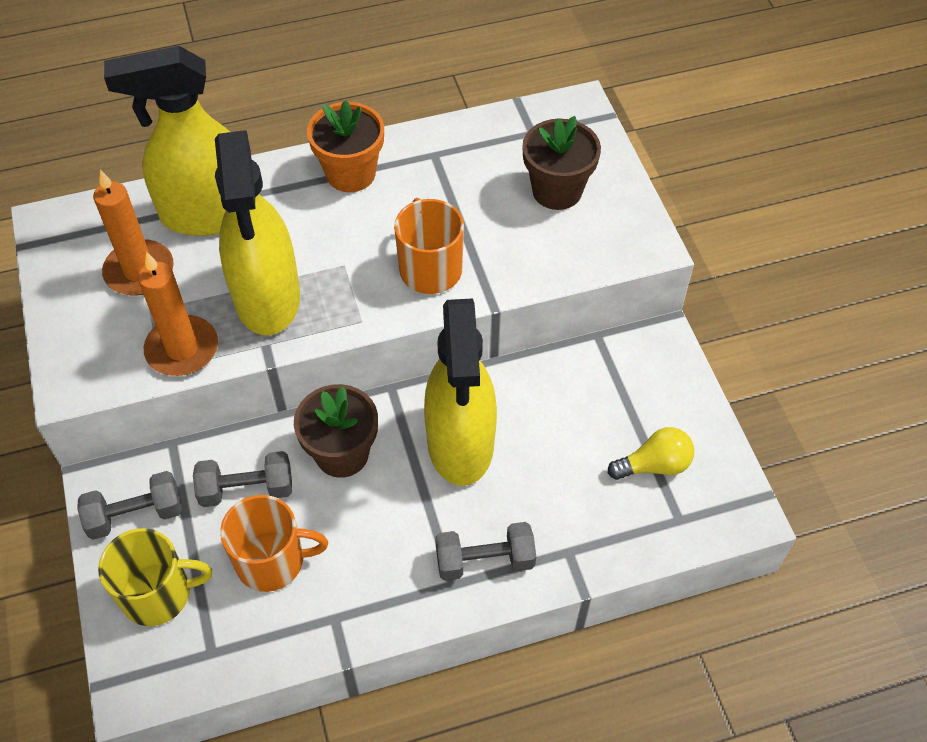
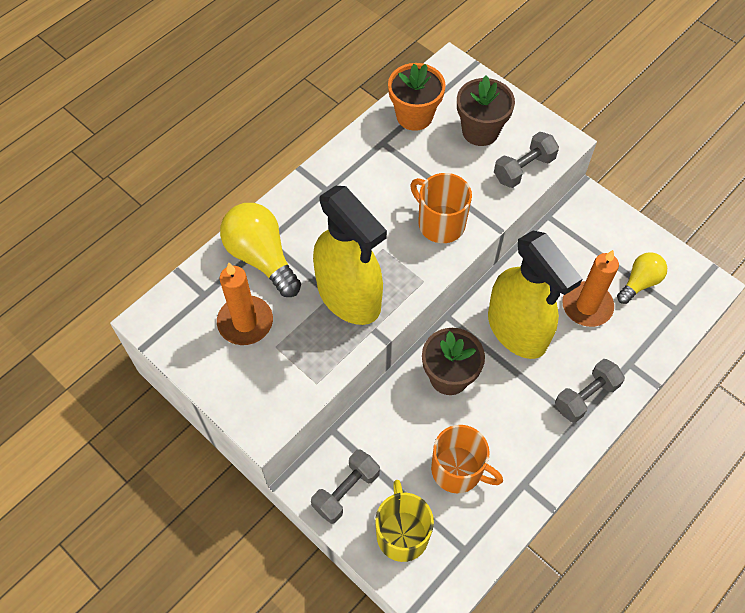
camera: 30 degrees left, 5 degrees up
yellow mug [98,528,212,626] -> yellow mug turned 60 degrees counterclockwise [375,480,434,562]
yellow spray bottle [104,46,230,236] -> yellow light bulb [220,203,301,297]
orange candle [138,252,218,376] -> orange candle moved to [562,250,619,327]
grey dumbbell [193,451,292,507] -> grey dumbbell moved to [494,132,559,188]
orange mug [220,495,328,592] -> orange mug turned 60 degrees clockwise [431,425,503,493]
orange flower pot [307,100,384,192] -> orange flower pot moved to [388,63,446,131]

